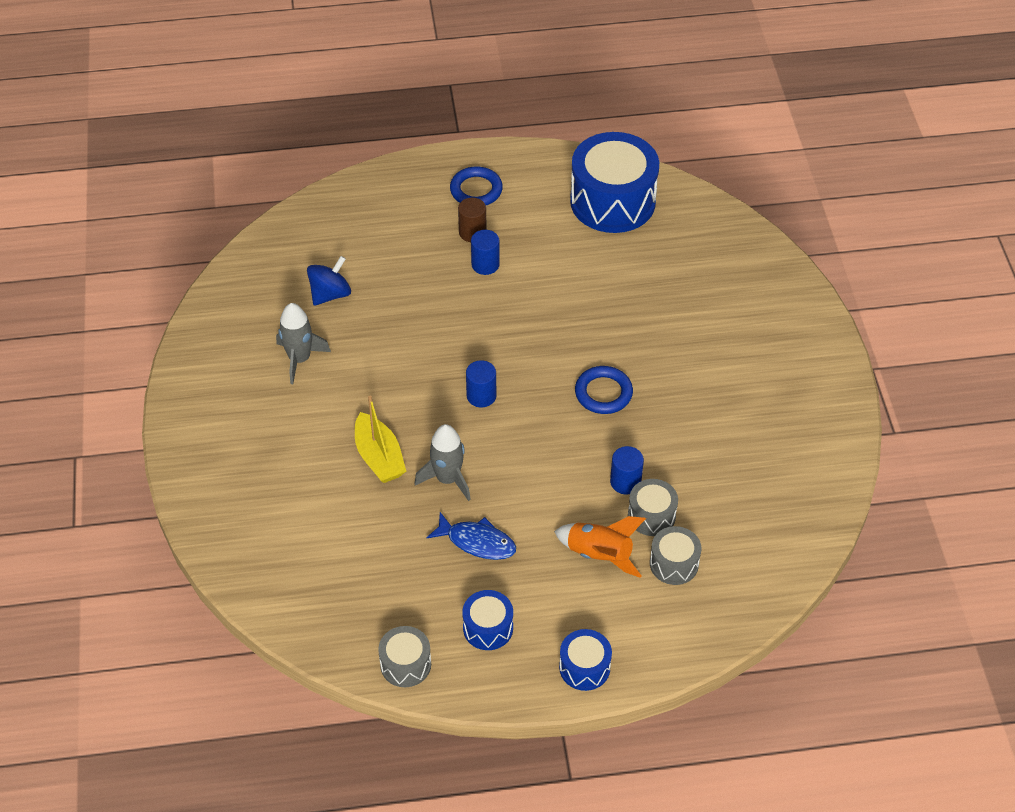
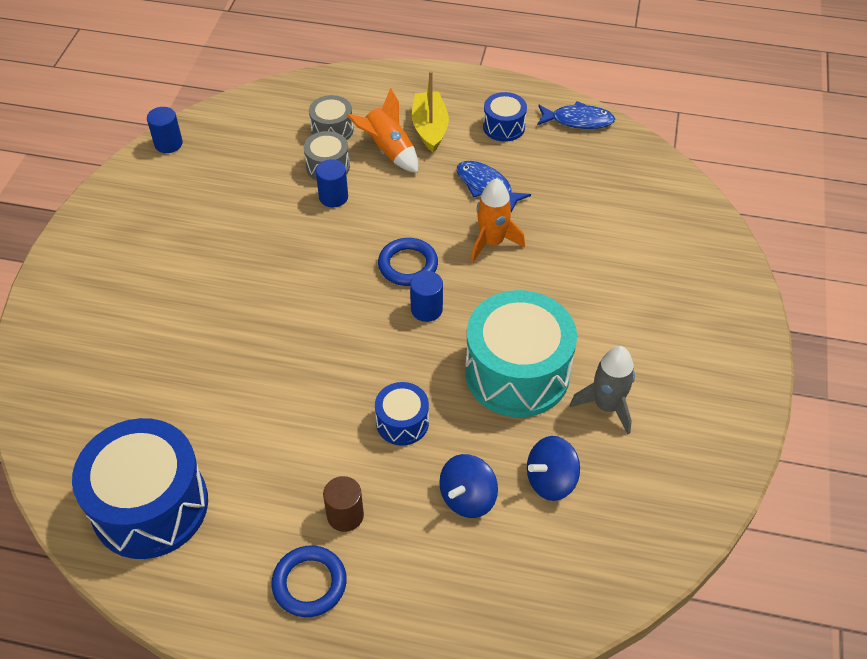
camera: 160 degrees left, 0 degrees up
yellow boat [355,396,406,483] -> yellow boat moved to [412,70,449,153]
grey drum [378,626,431,687] -> blue fish [537,101,615,129]
grey rocket [414,424,471,501] -> orange rocket [471,178,525,262]
blue cylinder [471,230,500,275] -> blue cylinder moved to [147,107,183,153]
blue drum [559,629,612,691] -> blue drum moved to [375,382,429,446]
blue ring [575,366,633,414] -> blue ring moved to [378,238,438,286]
none -> blue spinning top [439,454,498,518]
none -> turquoise drum [465,290,577,417]

